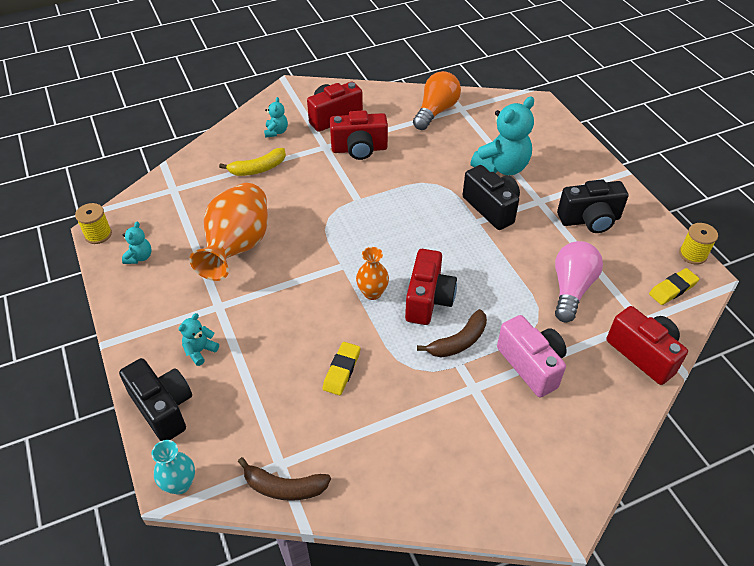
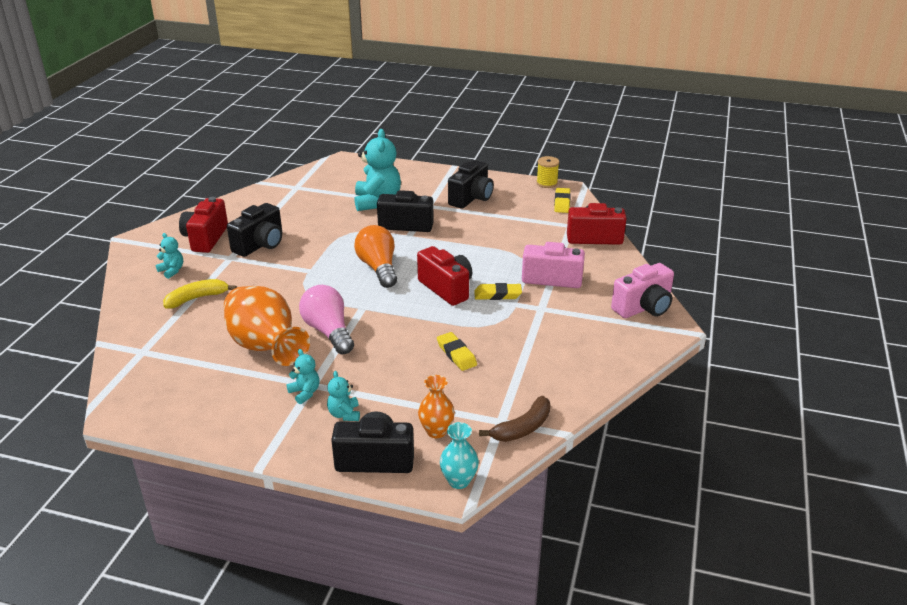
camera: 50 degrees left, 15 degrees down
yellow spool [75,203,112,244] -> none
turquoise teddy bear [122,221,152,264] -> turquoise teddy bear moved to [286,349,320,404]
yellow banana [219,148,286,176] -> yellow banana turned 135 degrees counterclockwise [163,279,237,308]
red camera [330,110,388,160] -> black camera [227,203,282,257]
orange vase [356,247,389,300] -> orange vase moved to [418,375,455,438]
orange light bulb [413,71,461,130] -> orange light bulb moved to [354,225,397,288]
brown banana [417,309,487,358] -> yellow eraser [474,283,522,300]
pink light bulb [555,241,603,323] -> pink light bulb moved to [299,285,354,355]
none -> pink camera [611,263,674,318]

